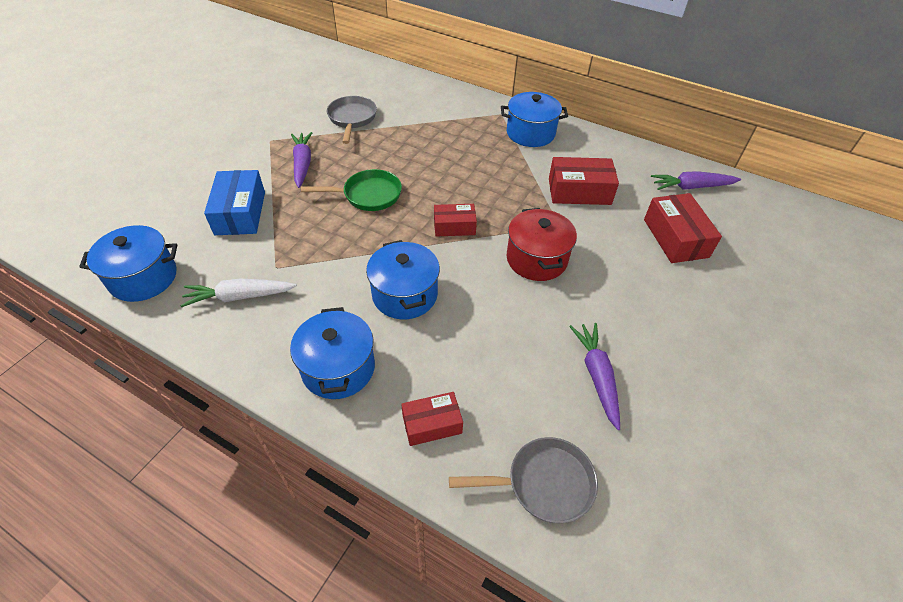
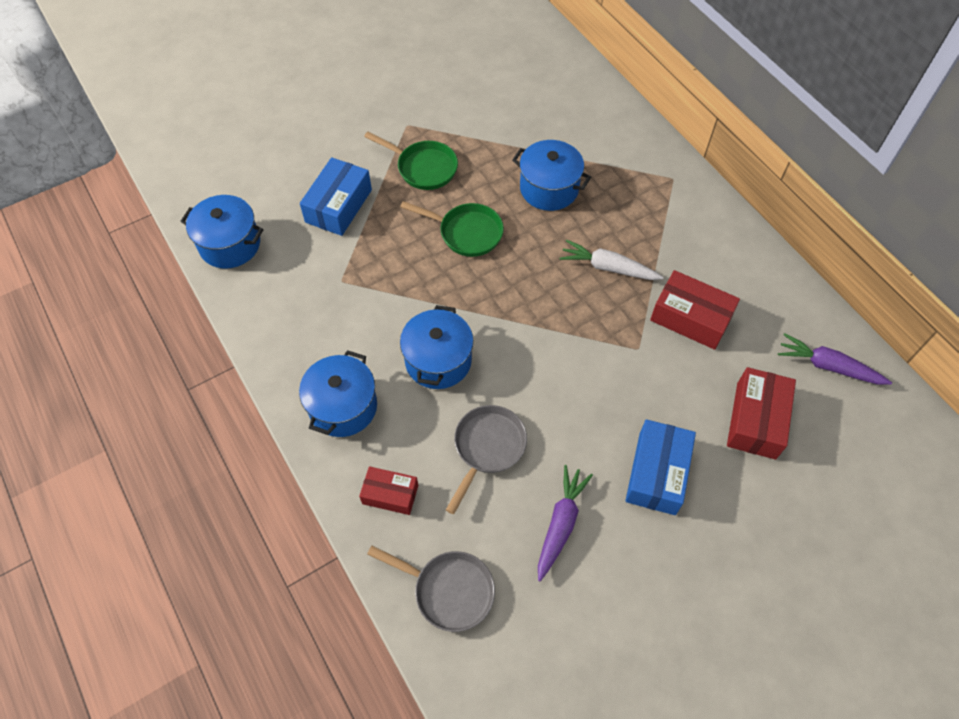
camera: 30 degrees right, 10 degrees up
white carrot [180,279,297,307] -> white carrot moved to [560,240,664,280]
purple carrot [291,132,312,188] -> green pan [364,132,458,190]
grey pan [327,96,377,144] -> grey pan moved to [446,405,527,514]
red box [434,204,477,237] -> none
blue pot [501,92,568,147] -> blue pot moved to [512,140,591,211]
red pot [507,208,577,281] -> none
none -> blue box [625,419,696,515]

